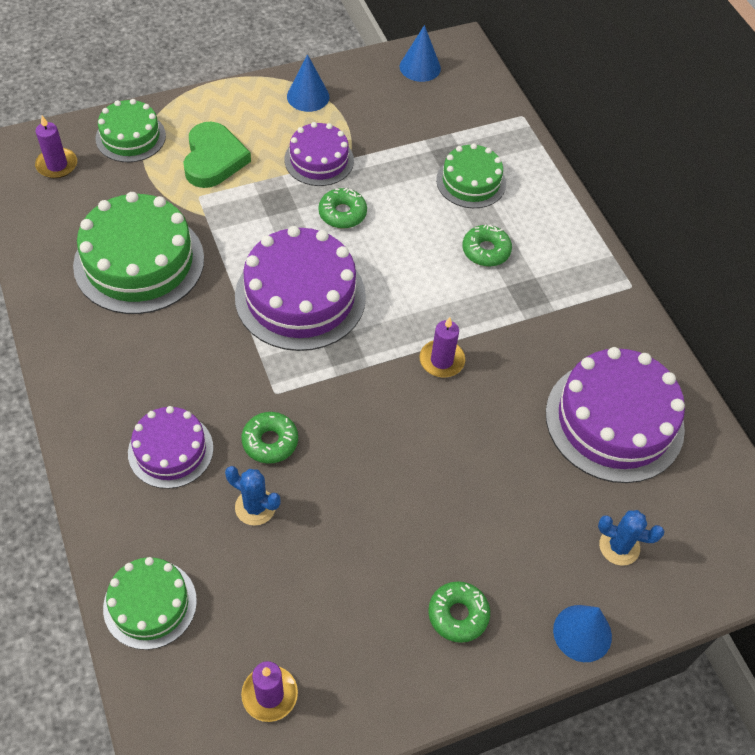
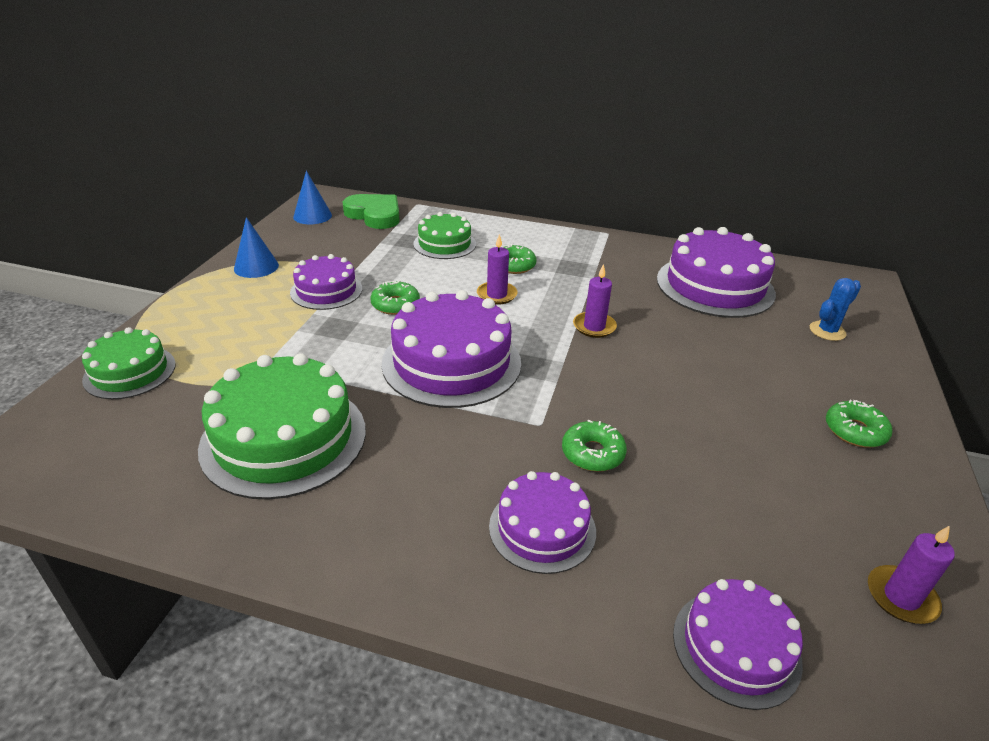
camera: 50 degrees left, 20 degrees down
purple candle [35,116,77,178] -> purple candle moved to [477,234,518,305]
green cake [103,557,197,650] -> purple cake [673,579,803,710]
green heart [183,122,251,188] -> green heart moved to [342,194,400,229]
blue cactus [225,466,280,526] -> none
blue cone [553,605,612,662] -> none

